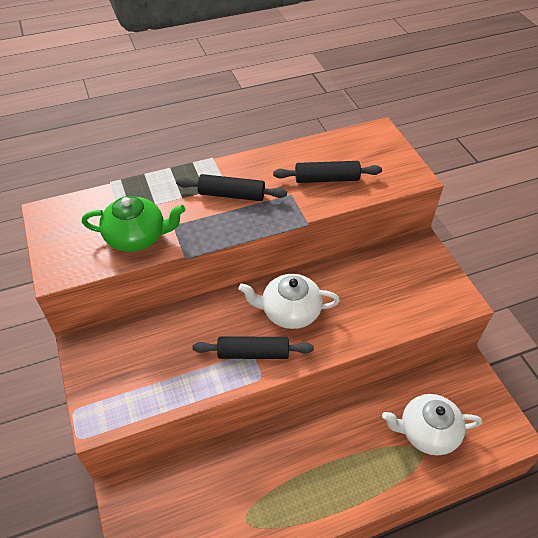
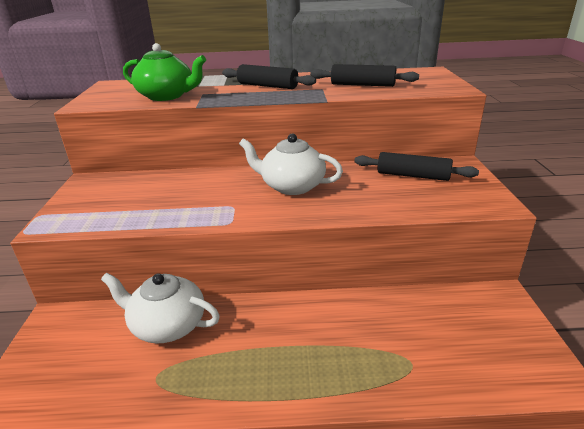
camera: 20 degrees right, 20 degrees down
black rolling pin [193,336,314,359] -> black rolling pin moved to [355,152,479,181]
white teapot [382,394,482,455] -> white teapot moved to [101,273,220,344]

